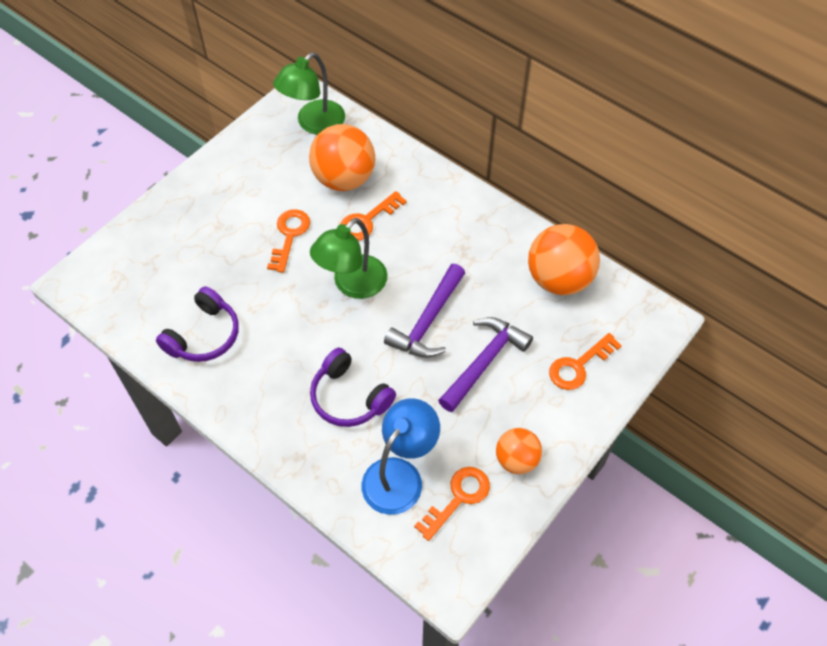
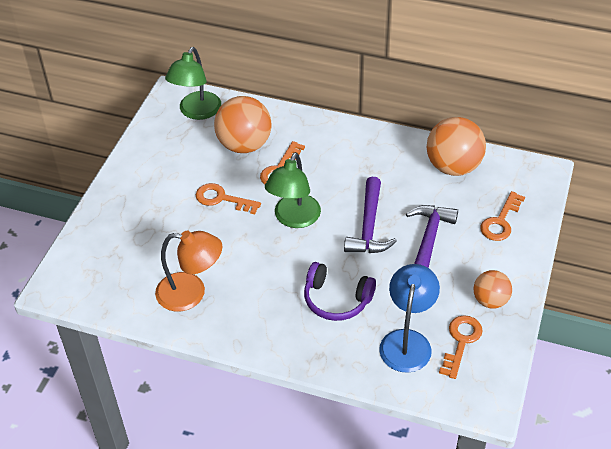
camera: 20 degrees left, 10 degrees down
purple headphones [156,286,239,362] -> orange lamp [155,231,222,311]
orange key [267,209,310,273] -> orange key turned 60 degrees counterclockwise [196,183,261,214]

